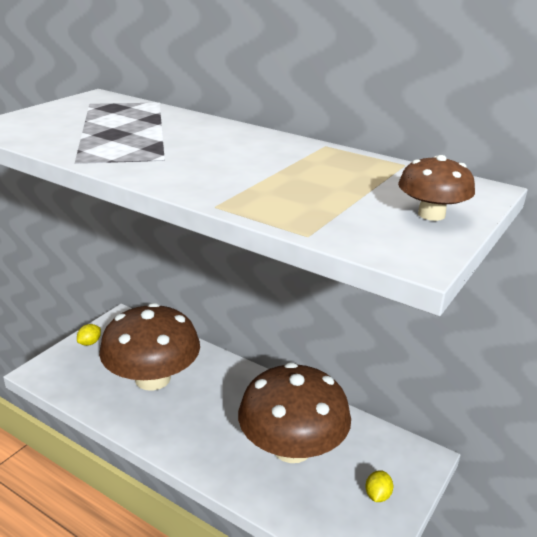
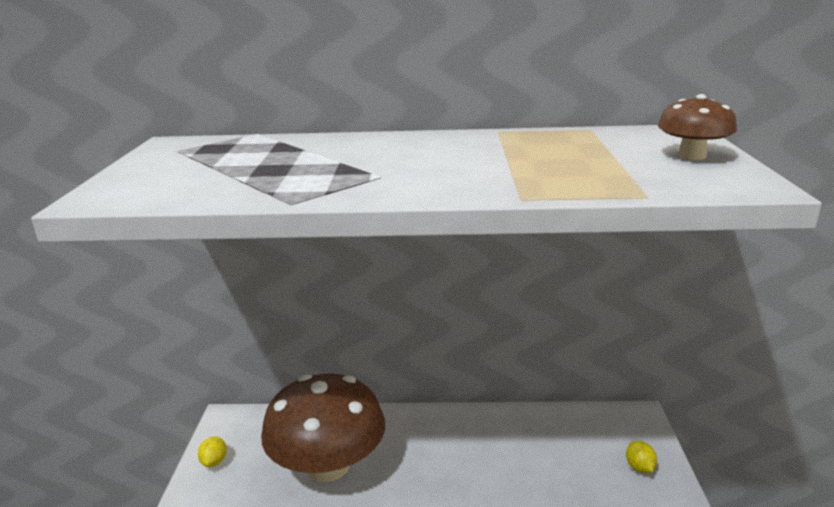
camera: 30 degrees left, 5 degrees down
brown mushroom [238,362,351,463] -> none

